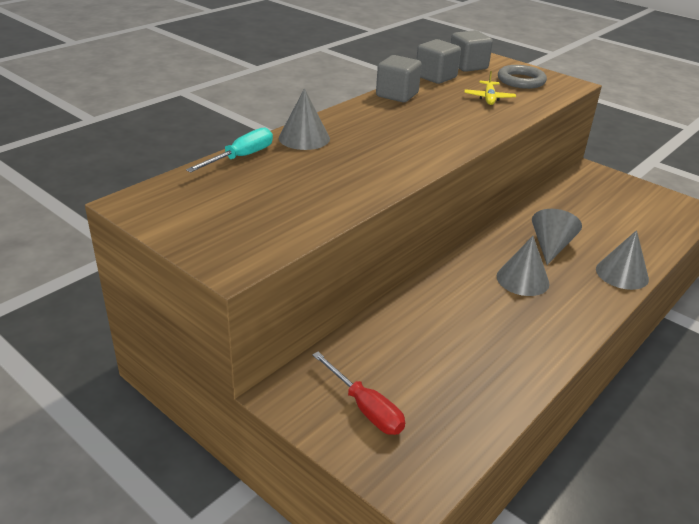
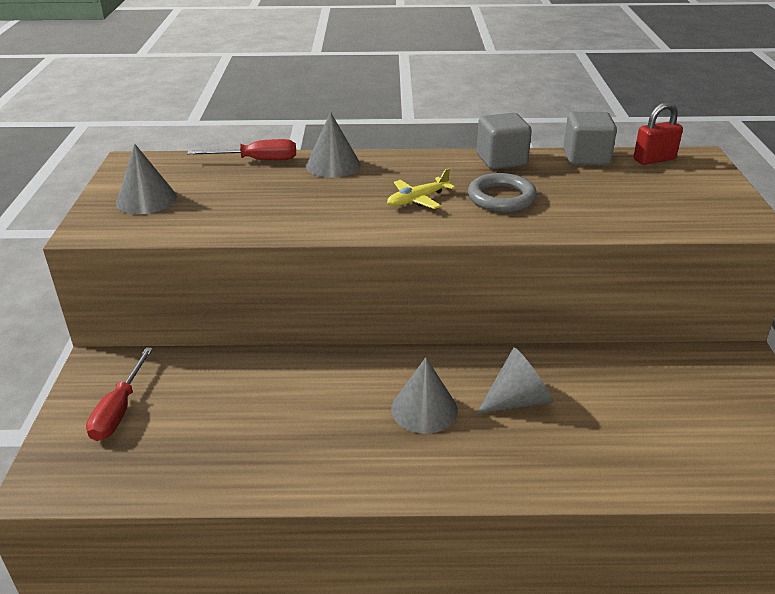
camera: 50 degrees right, 0 degrees up
turquoise screwdriver [186,128,273,173] -> red screwdriver [187,139,296,160]
grey cube [451,30,493,72] -> red padlock [633,102,683,165]
yellow plane [464,71,516,105] -> yellow plane moved to [387,168,455,209]
grey ring [498,65,547,89] -> grey ring moved to [468,173,537,212]
grey cone [596,230,649,290] -> grey cone moved to [116,144,177,214]

